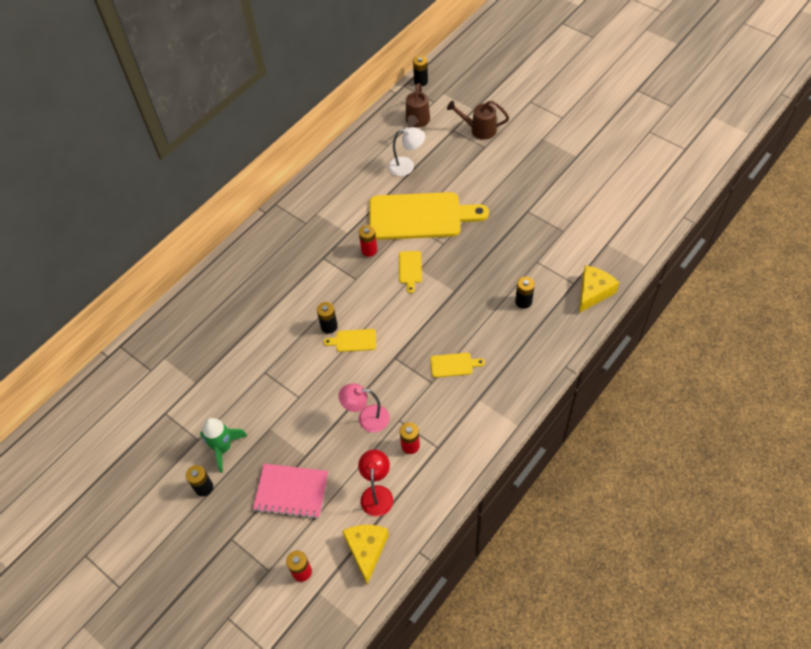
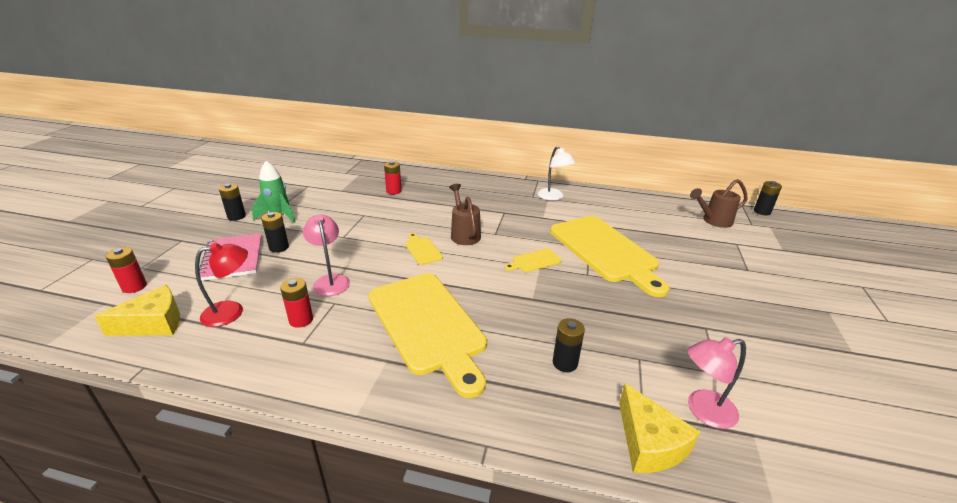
camera: 60 degrees right, 25 degrees down
black battery [317,302,338,334] -> black battery moved to [261,212,289,253]
red battery [359,225,377,257] -> red battery moved to [384,161,402,195]
white lamp [388,127,425,176] -> white lamp moved to [538,146,576,200]
yellow cutting board [430,353,485,378] -> yellow cutting board [368,273,487,398], size x2.47
brown watering can [447,101,509,140] -> brown watering can moved to [449,184,481,245]
yellow cheese [579,265,619,313] -> yellow cheese turned 60 degrees clockwise [619,383,700,473]
none -> pink lamp [688,337,746,429]

